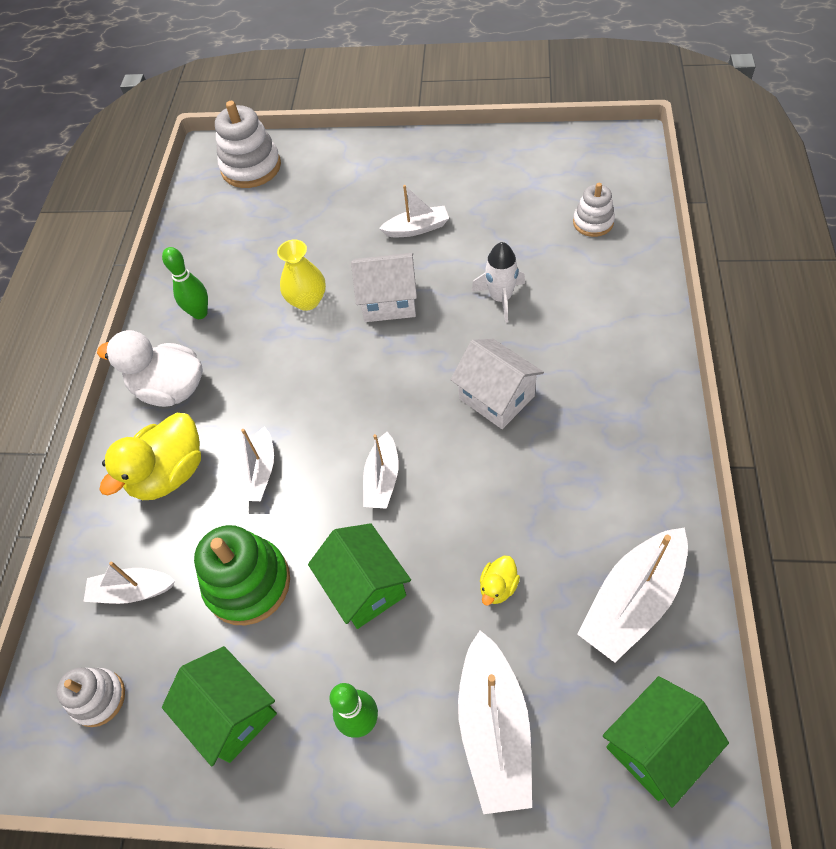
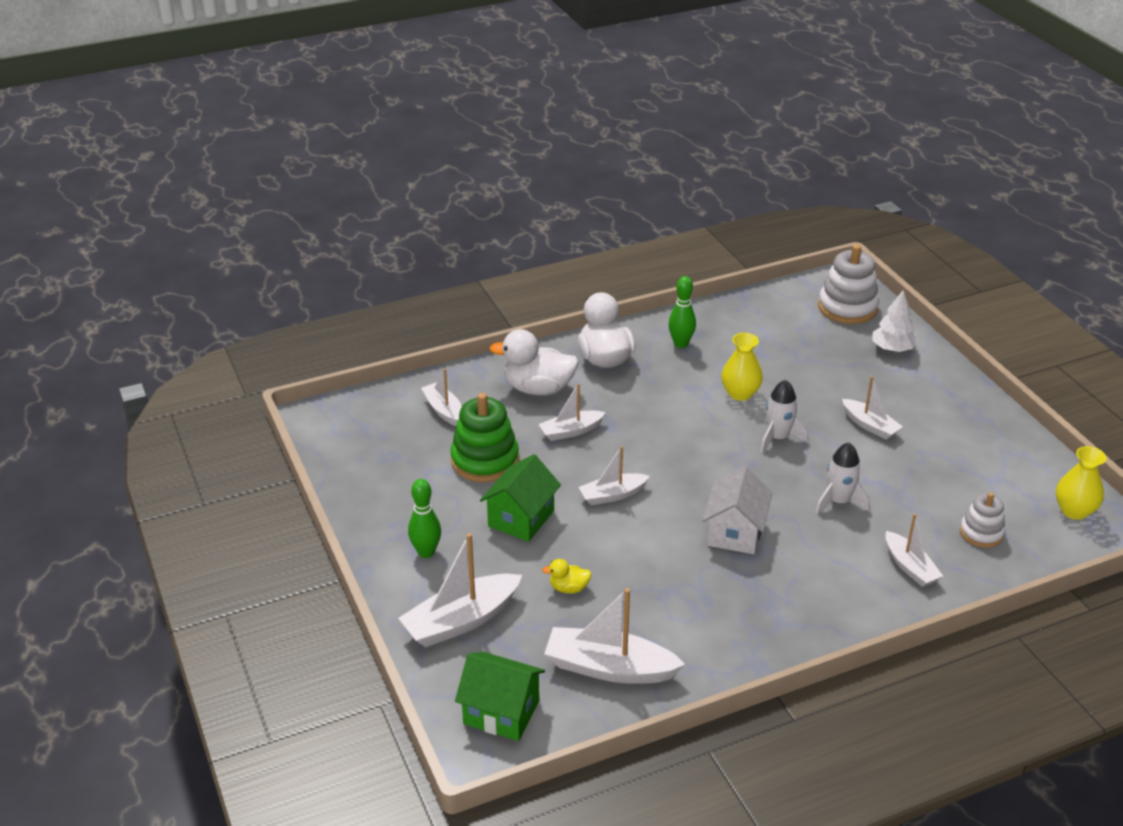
camera: 55 degrees right, 20 degrees down
white stacking toy [56,668,125,727] -> none
yellow duck [99,413,201,500] -> white duck [490,329,579,395]
green house [162,646,277,766] -> none
white house [351,253,417,322] -> white rocket [760,380,808,452]
none -> white tree [872,290,918,352]
none -> white boat [886,514,943,587]
none -> yellow vase [1056,446,1107,520]

